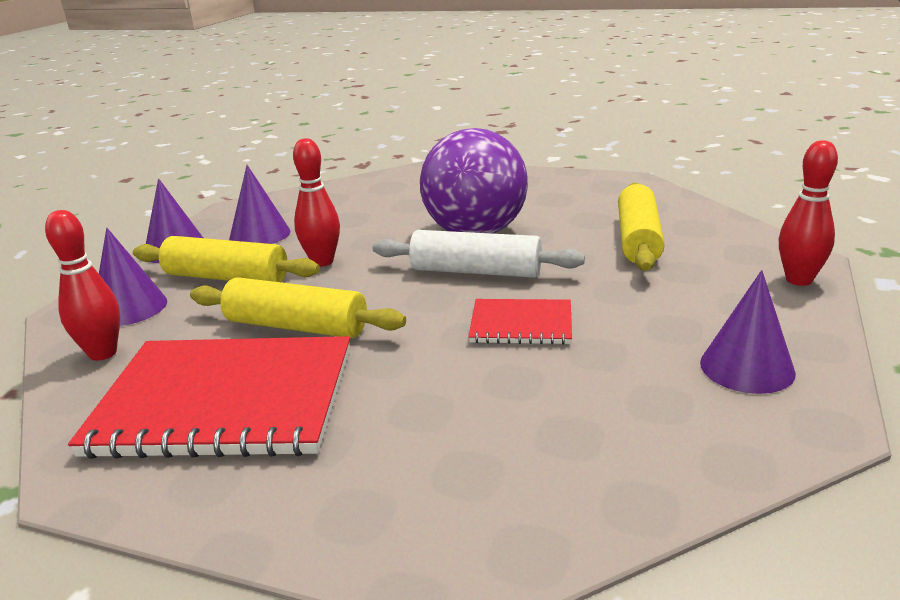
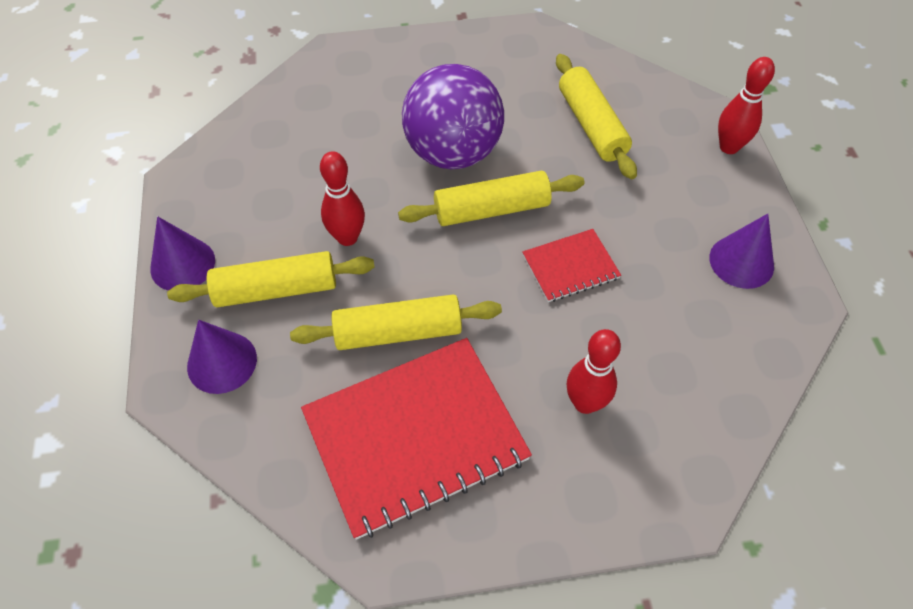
camera: 30 degrees left, 30 degrees up
red bowling pin [45,210,120,361] -> red bowling pin moved to [567,329,621,414]
purple cone [229,165,291,244] -> none
white rolling pin [373,230,585,278] -> yellow rolling pin [398,171,585,226]

